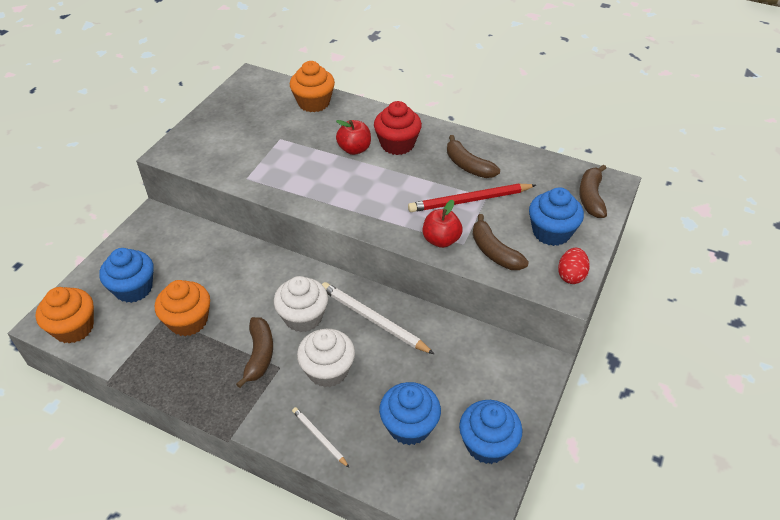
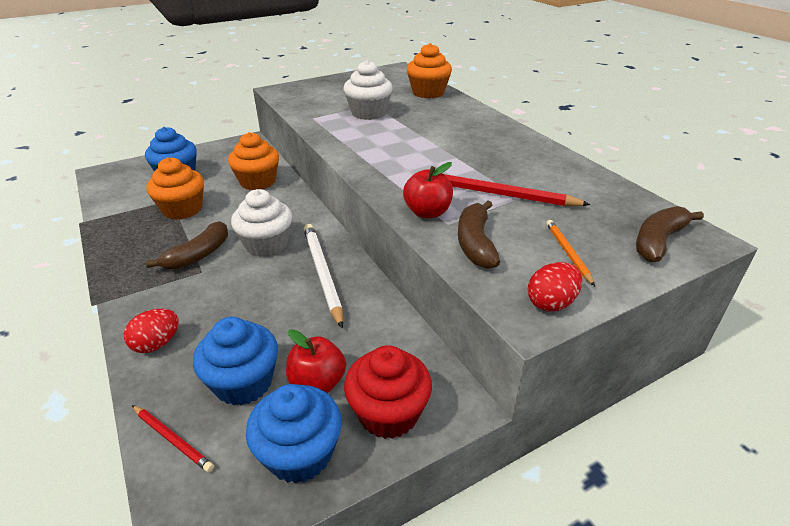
camera: 35 degrees right, 10 degrees down
orange cupcake [36,287,94,343] -> orange cupcake moved to [228,132,279,190]
white pencil [292,407,349,467] -> red egg [124,309,179,353]
white cupcake [297,329,355,387] -> white cupcake moved to [343,60,393,120]
red apple [336,120,371,155] -> red apple moved to [286,329,346,393]
red cupcake [374,101,422,155] -> red cupcake moved to [344,345,432,439]
brown banana [447,135,500,178] -> none
blue cupcake [529,187,584,246] -> orange pencil [546,220,595,286]
none -> red pencil [132,405,214,473]

